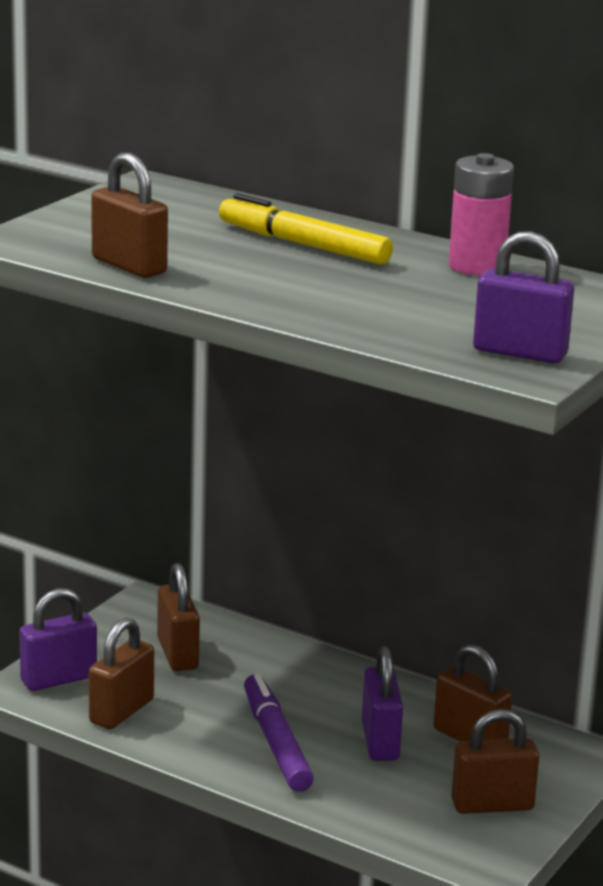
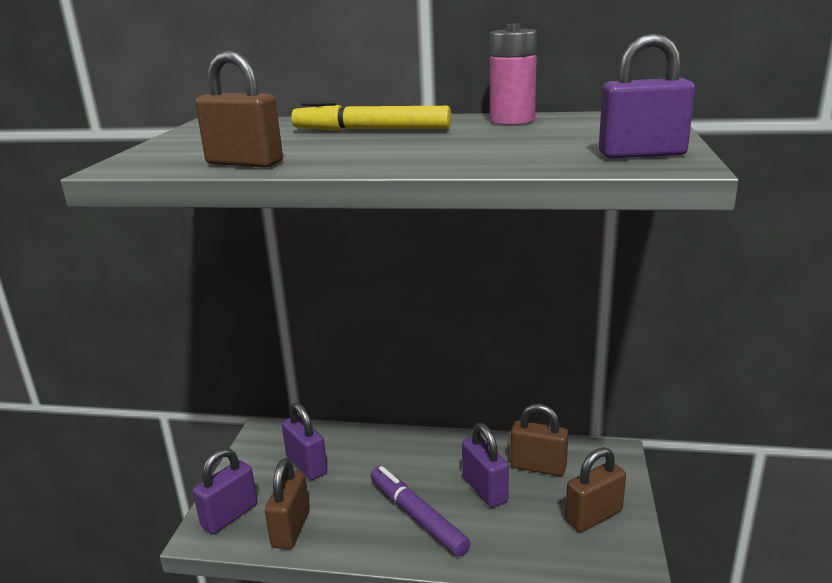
camera: 20 degrees left, 0 degrees up
brown padlock [157,563,200,671] -> purple padlock [282,402,328,480]

